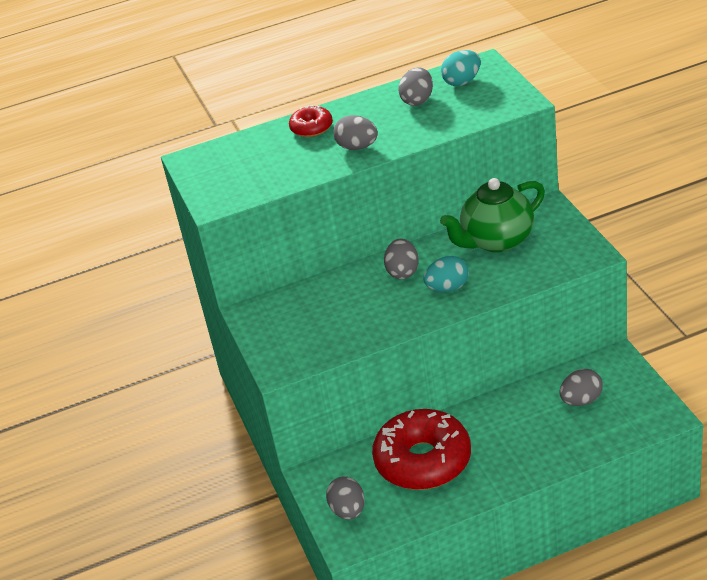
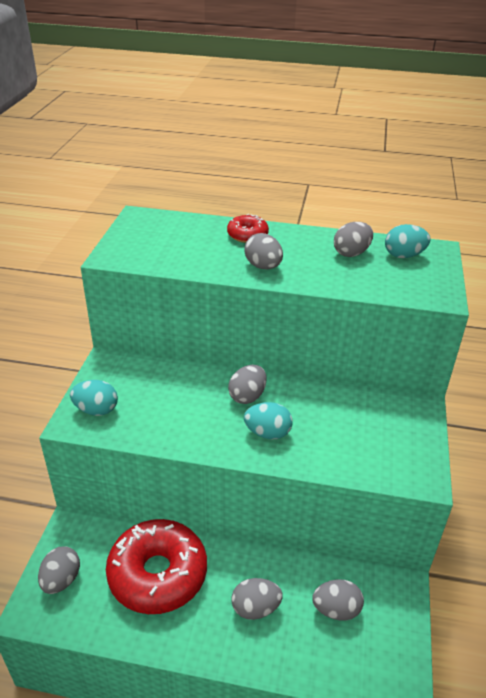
camera: 25 degrees right, 0 degrees up
green teapot [440,178,545,253] -> none
none -> turquoise egg [70,380,118,416]
none -> grey egg [232,578,283,620]

